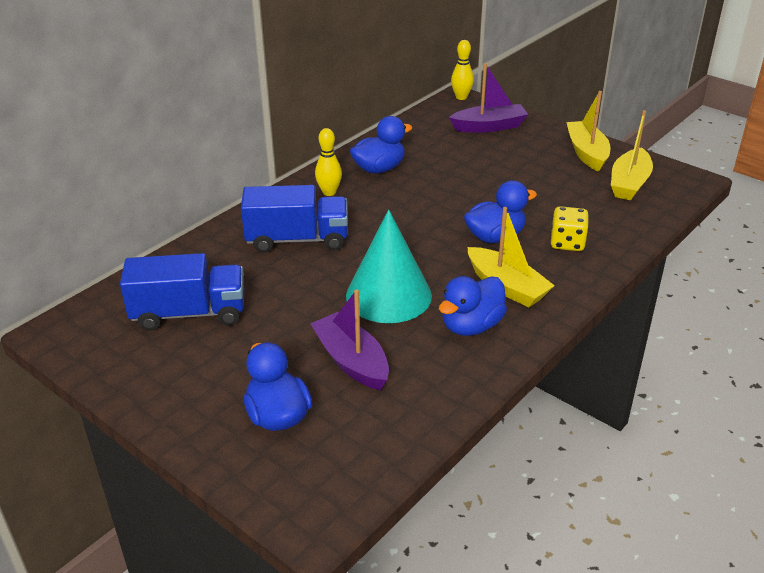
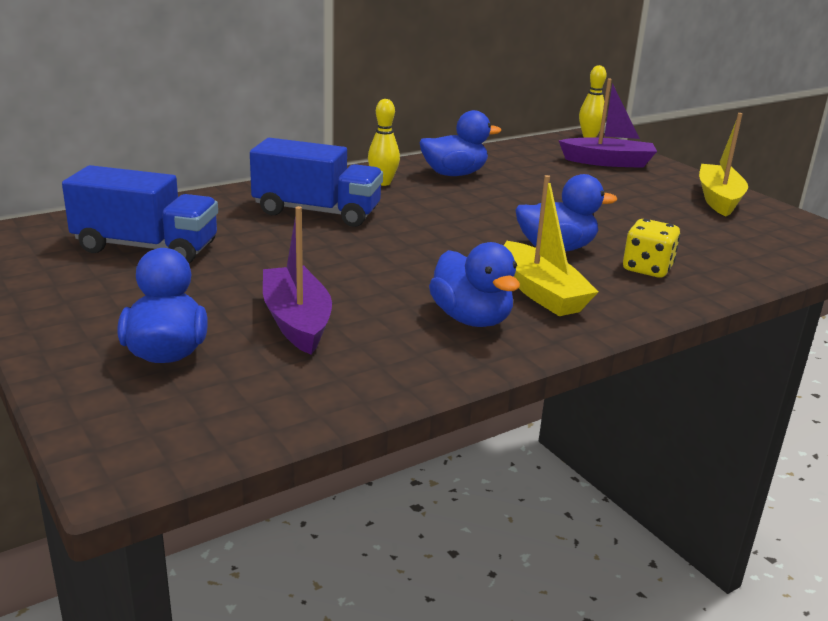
camera: 15 degrees right, 10 degrees down
turquoise cone [346,210,432,323] -> none
blue duck [439,276,507,336] -> blue duck turned 90 degrees counterclockwise [429,242,520,327]
yellow boat [611,110,653,200] -> none

